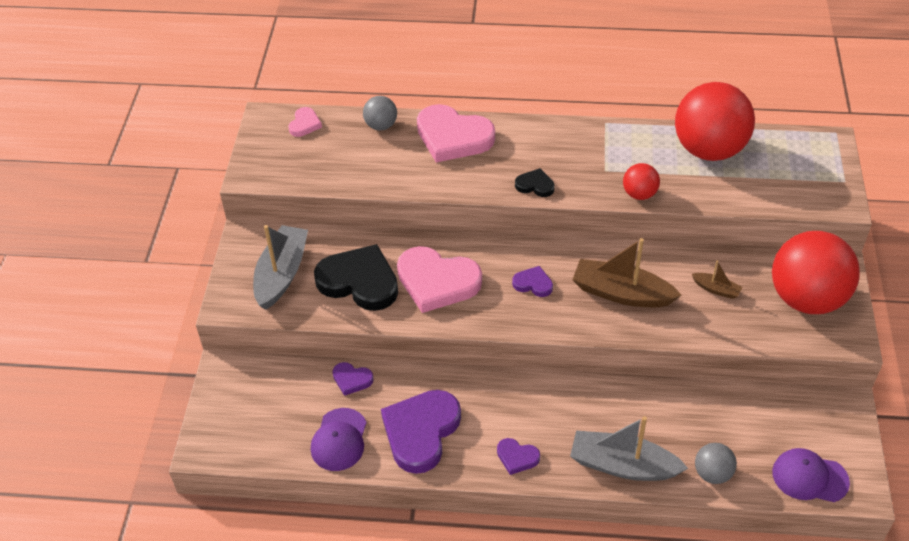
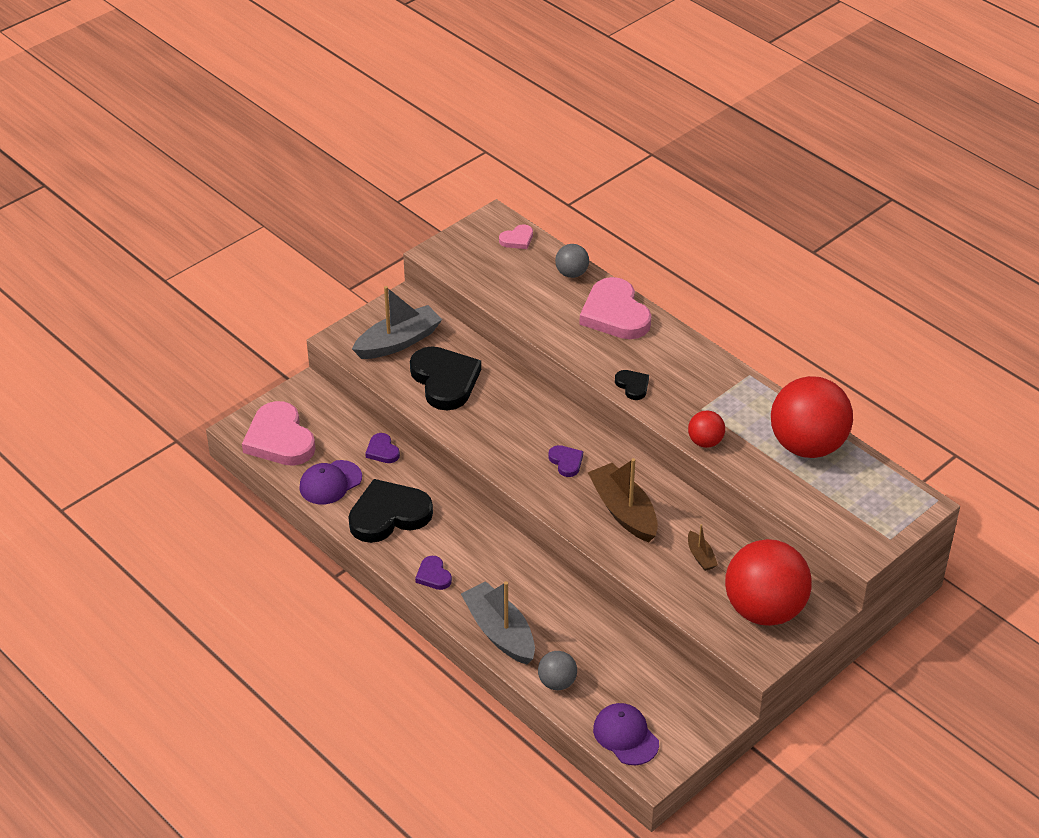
camera: 40 degrees right, 5 degrees down
purple heart [381,390,461,474] -> black heart [348,479,433,543]
pink heart [397,246,482,313] -> pink heart moved to [242,401,315,466]

